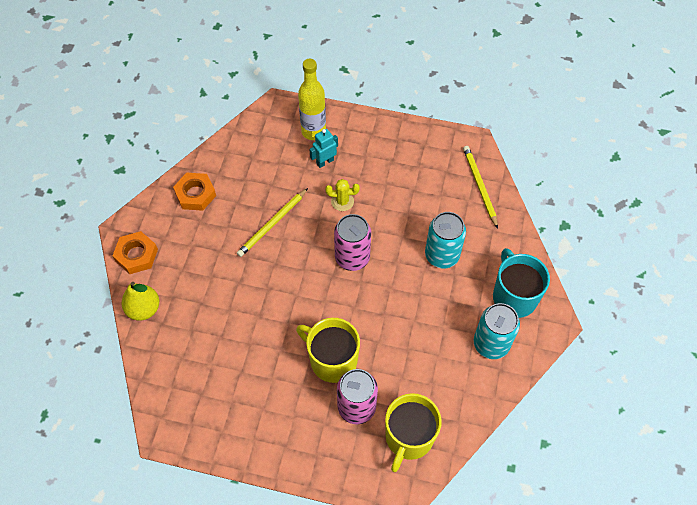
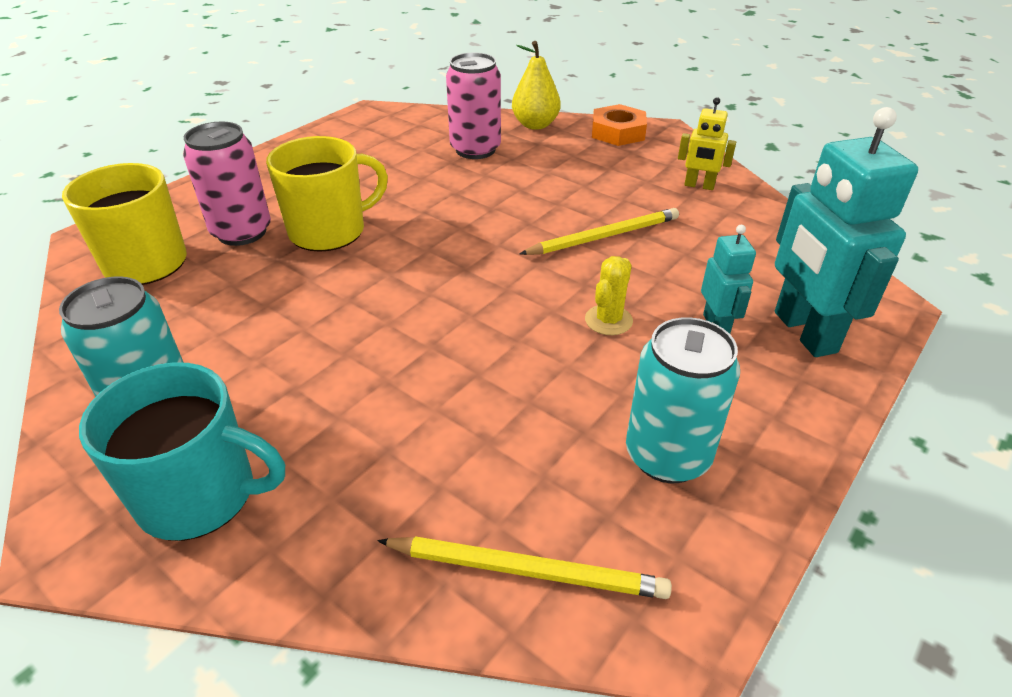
camera: 115 degrees right, 20 degrees down
orange nut [173,172,216,211] -> yellow robot [678,97,736,190]
yellow pencil [237,188,308,257] -> yellow pencil turned 90 degrees clockwise [520,208,679,255]
yellow bottle [298,59,326,140] -> turquoise robot [775,107,918,357]
pink can [334,214,371,271] -> pink can moved to [446,53,501,159]
turquoise can [425,212,466,268] -> turquoise can moved to [626,317,740,483]

